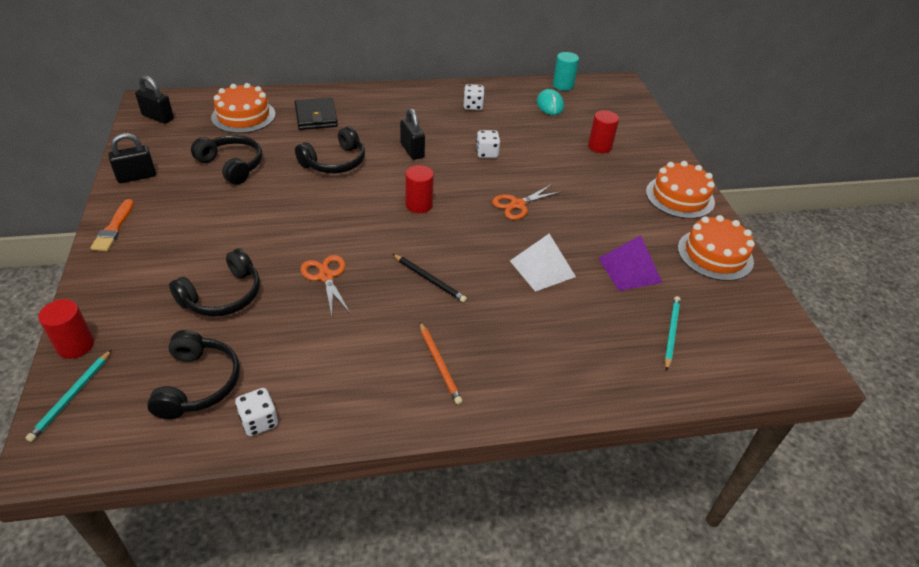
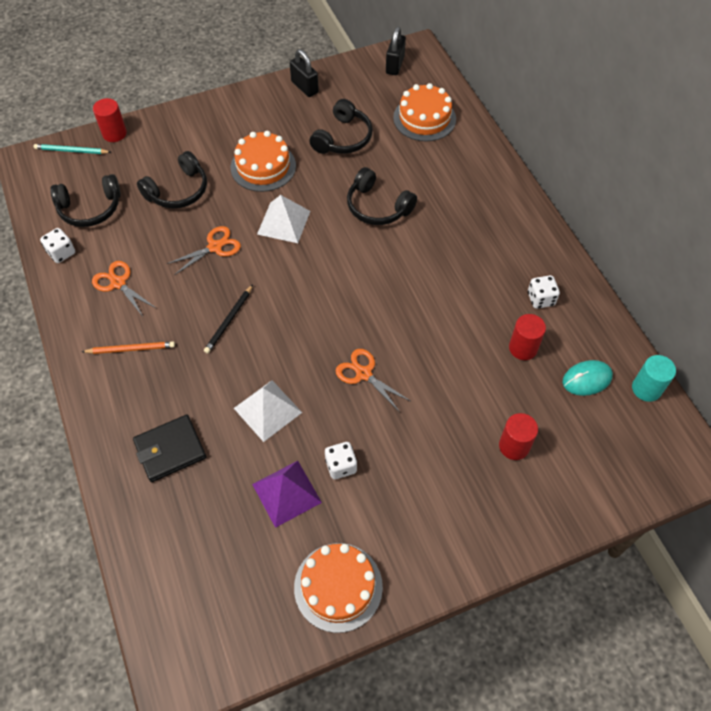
camera: 80 degrees right, 15 degrees up
orange brush [90,199,134,251] -> none
black headphones [169,248,260,317] -> black headphones turned 75 degrees counterclockwise [137,151,207,209]
black wallet [295,97,338,130] -> black wallet moved to [133,415,206,482]
black padlock [400,108,425,160] -> none
red cylinder [405,165,434,213] -> red cylinder moved to [509,314,546,360]
orange pencil [420,322,462,404] -> orange pencil turned 150 degrees counterclockwise [82,341,175,354]
white dice [476,130,500,158] -> white dice moved to [325,442,357,479]
orange cake [646,161,715,219] -> orange cake moved to [231,131,296,192]
turquoise pencil [665,296,681,371] -> none
none -> orange scissors [92,261,156,315]
none -> white pyramid [257,195,310,243]

